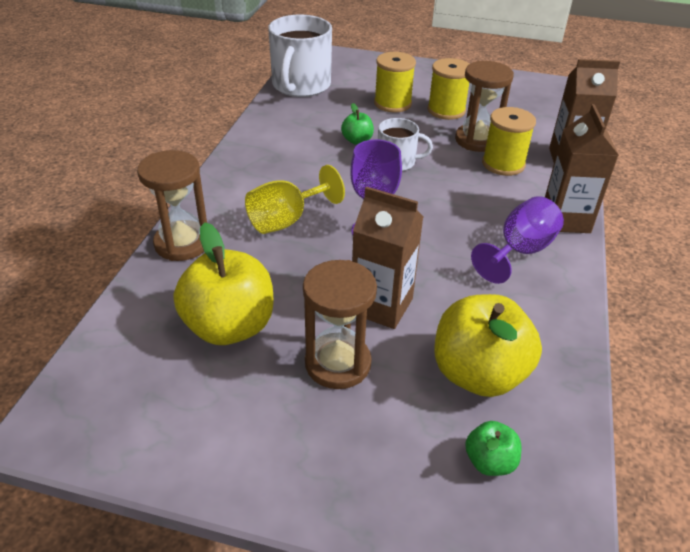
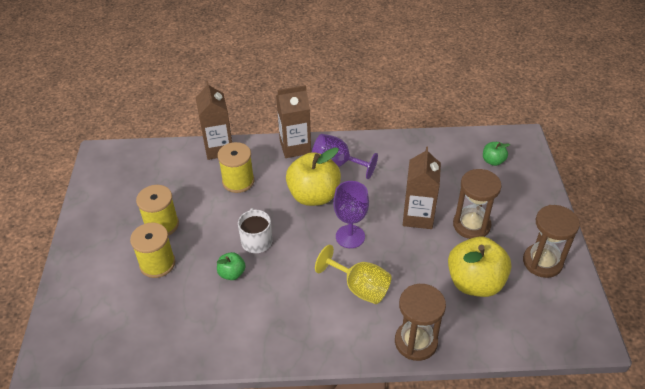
camera: 105 degrees left, 5 degrees up
white mug [268,15,332,97] -> none
yellow apple [435,294,542,397] -> yellow apple moved to [286,147,341,206]
brown hourglass [455,61,514,152] -> brown hourglass moved to [523,205,580,278]

